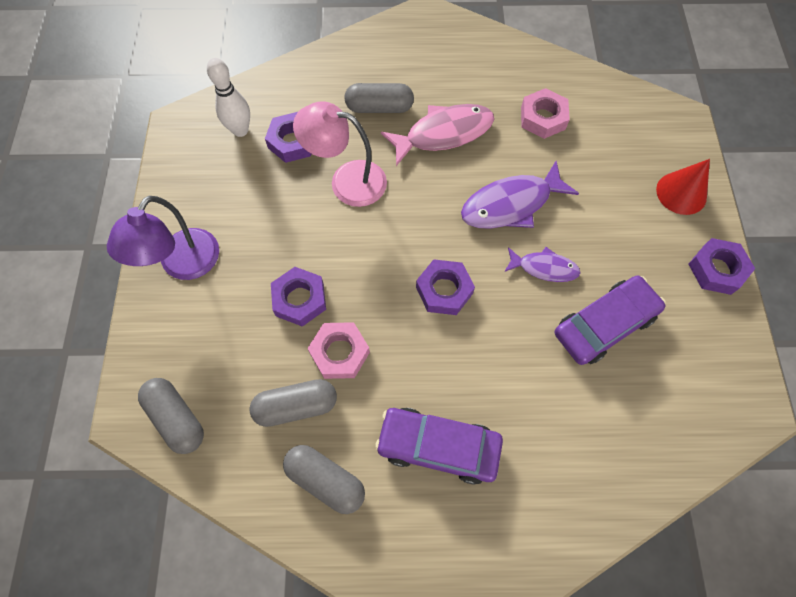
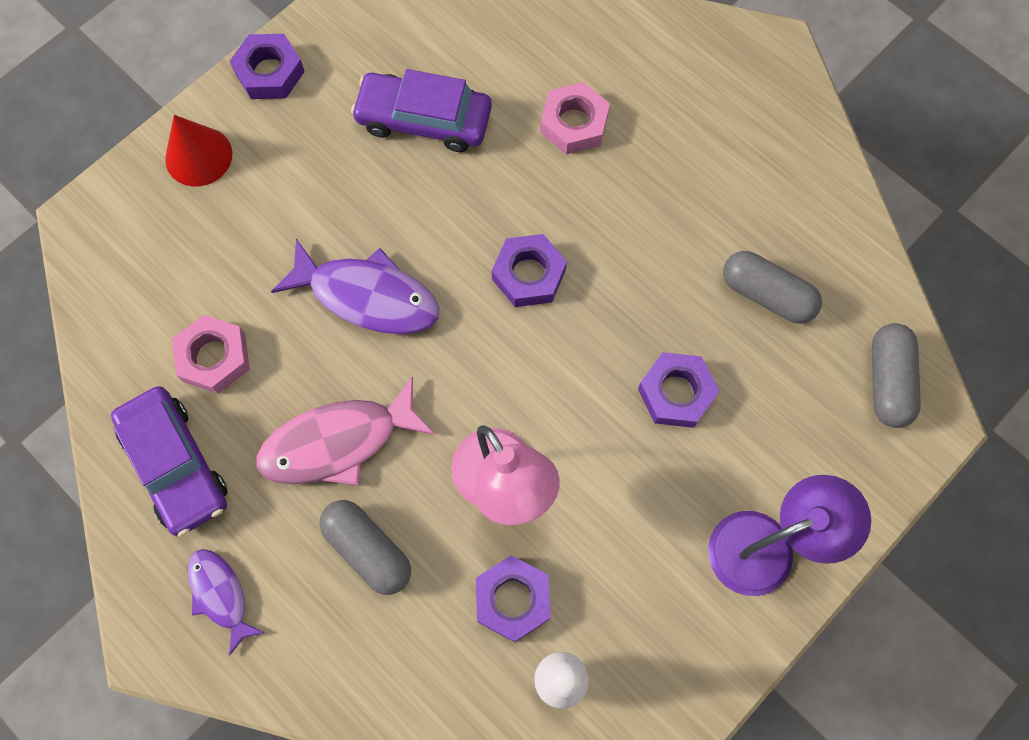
camera: 135 degrees left, 5 degrees up
grey capsule [283,445,365,514] -> none
pink nut [307,322,370,379] -> pink nut moved to [540,82,610,154]
purple car [375,408,503,485] -> purple car moved to [111,386,228,537]
pink fish [381,104,494,166] -> pink fish turned 45 degrees counterclockwise [257,376,435,485]
purple fish [504,247,581,282] -> purple fish moved to [188,549,265,656]

